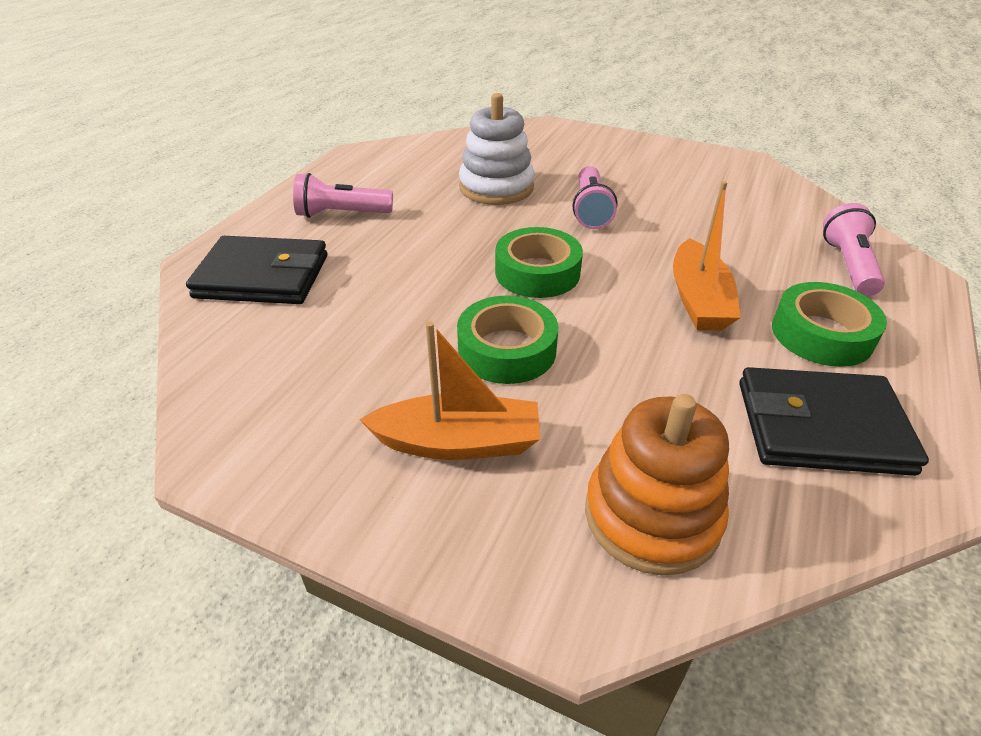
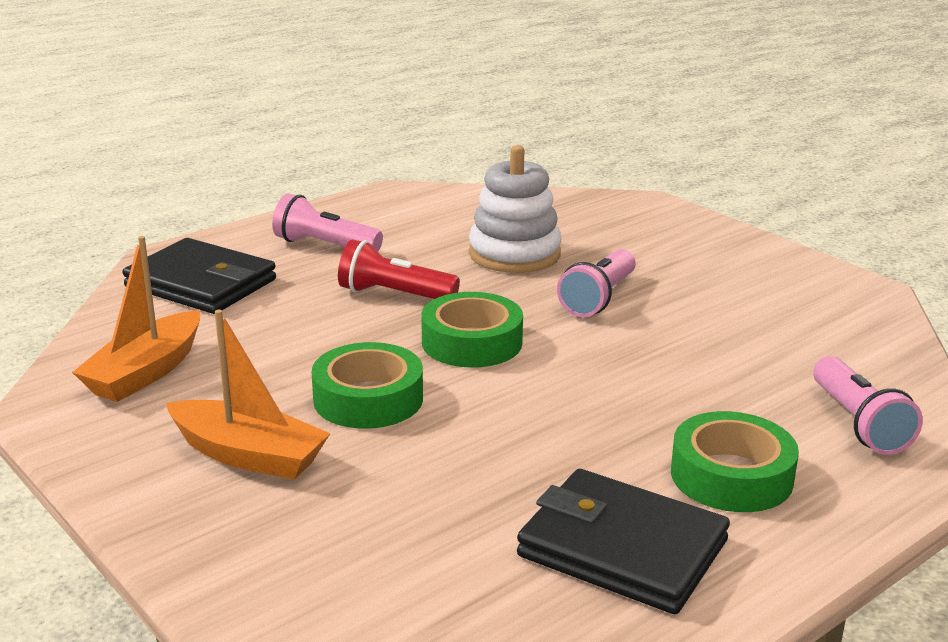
camera: 25 degrees right, 15 degrees down
orange stacking toy [585,394,729,575] -> none
orange boat [673,181,741,331] -> orange boat moved to [72,236,200,402]
pink flashlight [823,203,885,296] -> pink flashlight turned 135 degrees clockwise [813,356,923,455]
none -> red flashlight [338,239,460,299]

